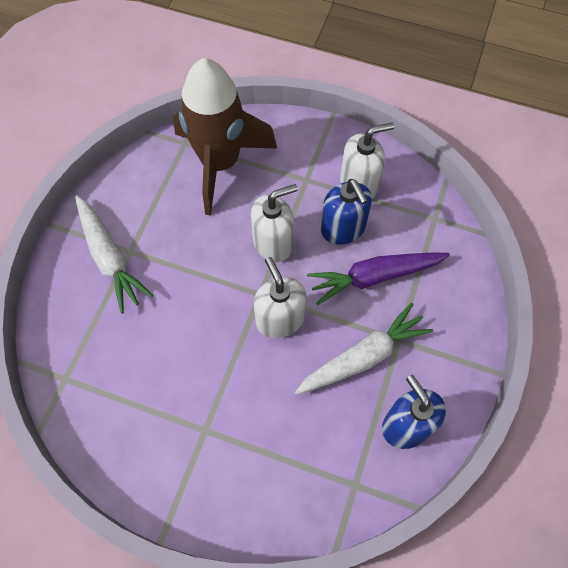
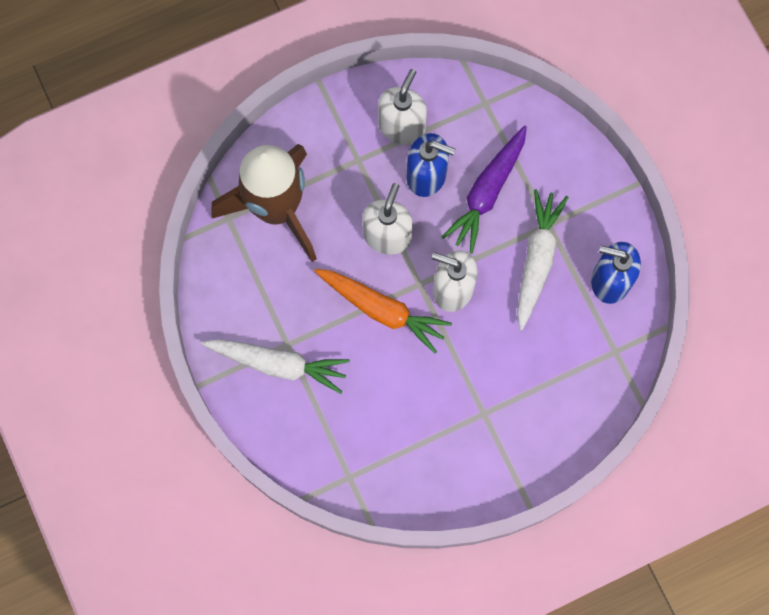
camera: 45 degrees left, 10 degrees up
none -> orange carrot [314,269,452,354]

